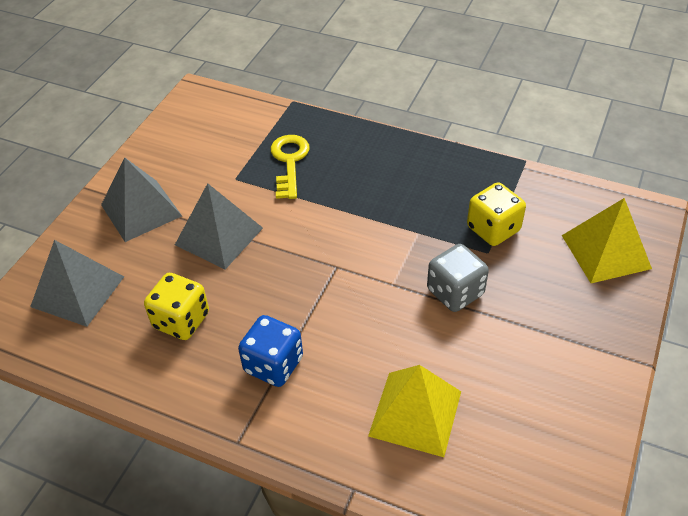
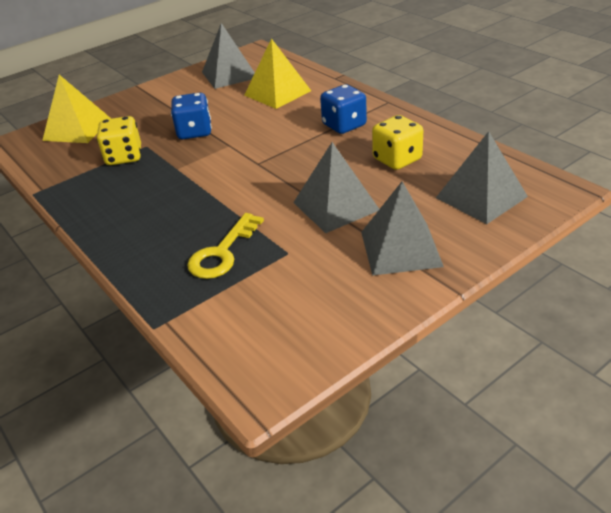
camera: 150 degrees left, 10 degrees down
grey dice [427,244,489,312] -> blue dice [171,93,212,139]
none -> grey pyramid [202,23,255,89]

